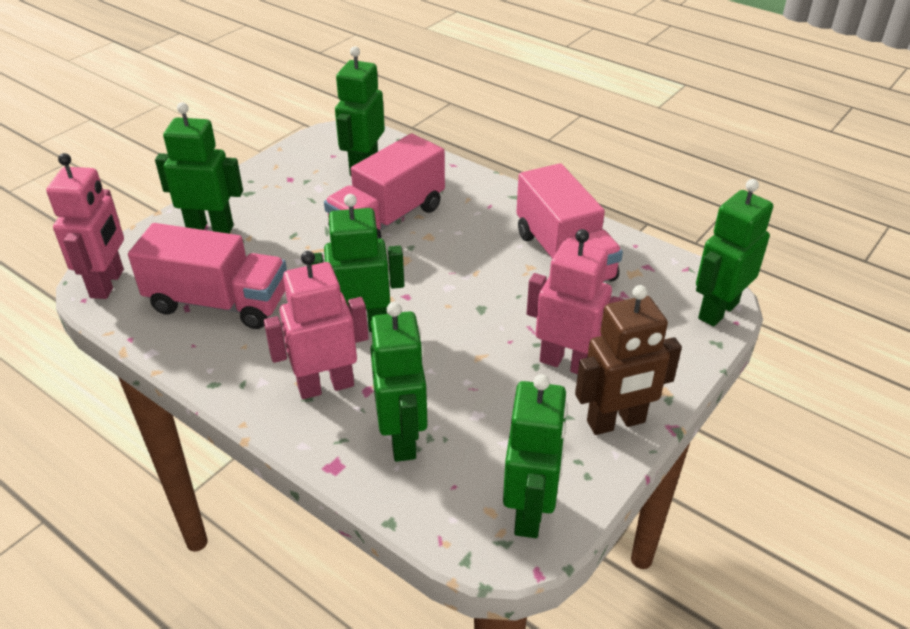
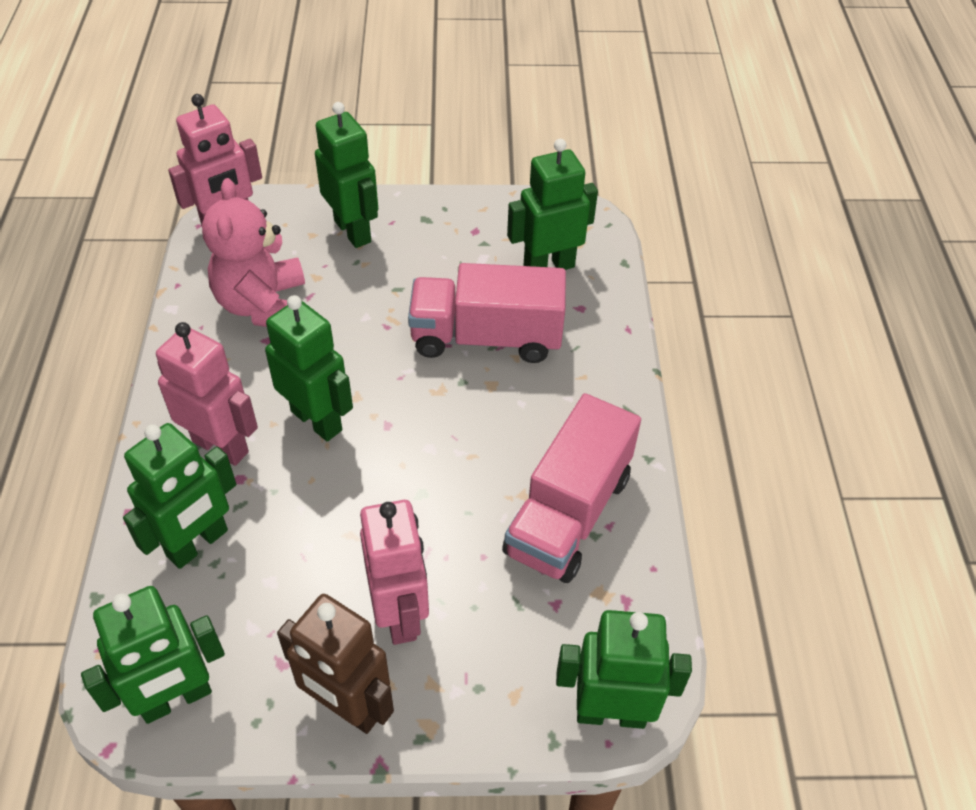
camera: 50 degrees right, 10 degrees up
pink truck [128,223,287,329] -> pink teddy bear [202,178,305,327]

